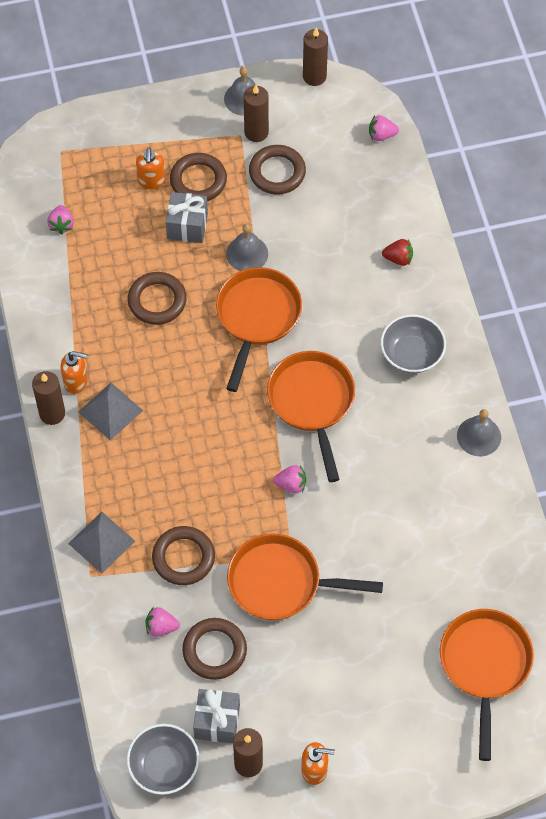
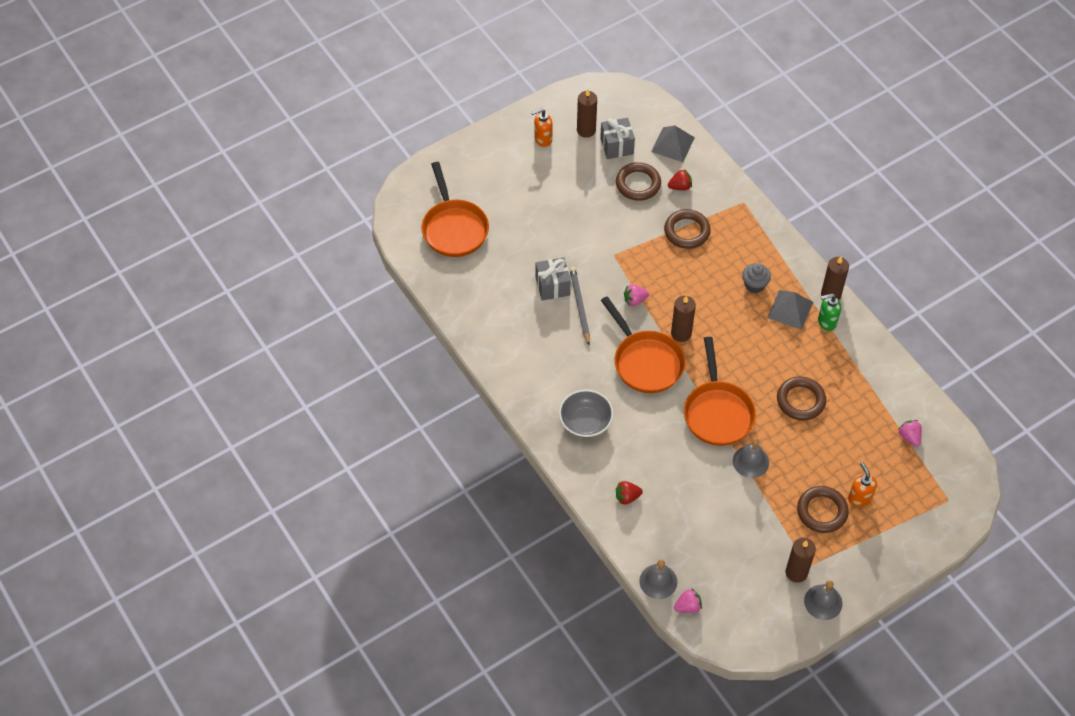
camera: 160 degrees right, 5 degrees down
orange soap dispenser [61,351,88,394] -> green soap dispenser [818,293,841,331]
grey pyramid [68,512,135,574] -> grey pyramid moved to [651,125,695,162]
grey bowl [127,724,199,795] -> none
pink strawberry [146,607,180,637] -> red strawberry [668,169,692,190]
grey gift [166,192,208,243] -> grey gift moved to [536,257,571,301]
orange pan [227,534,383,620] -> none
brown ring [249,145,306,194] -> none
brown candle [303,28,328,86] -> brown candle moved to [671,296,696,342]
grey bell [457,409,501,456] -> grey bell moved to [639,559,677,599]
none -> grey pencil [570,266,590,345]
none -> grey cupcake [742,263,771,293]

